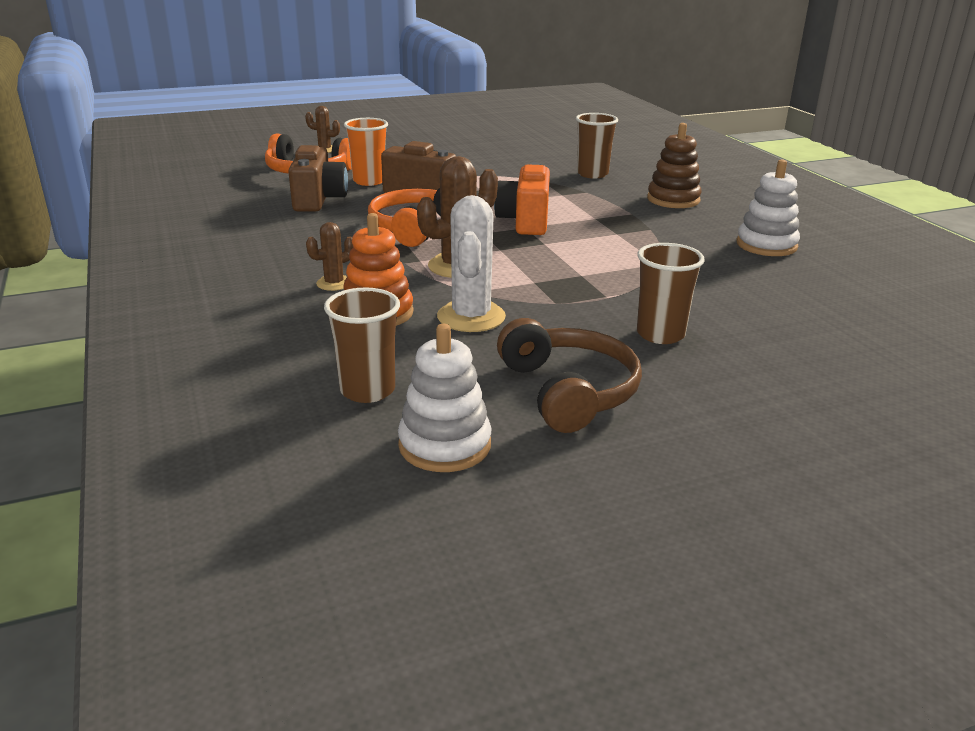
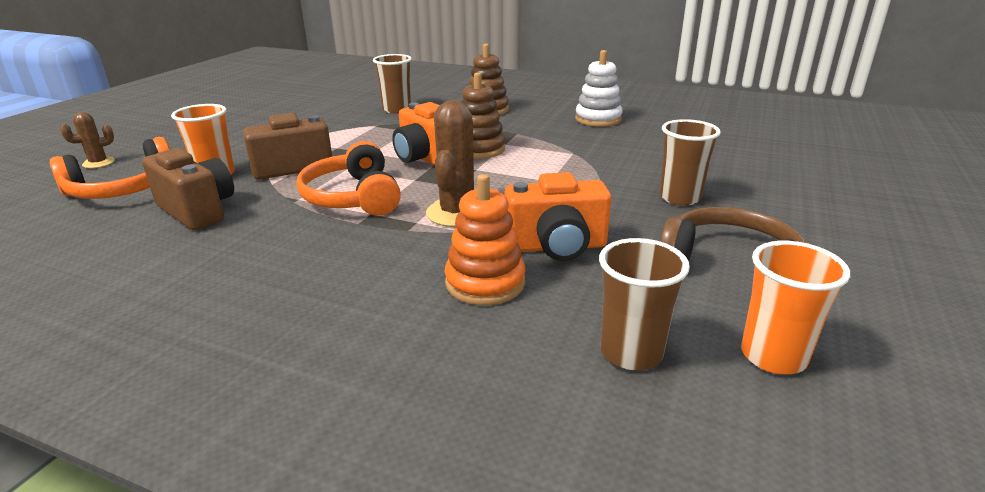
camera: 45 degrees left, 0 degrees up
brown cactus [306,222,353,291] -> none
white stacking toy [398,324,492,472] -> orange cup [741,241,850,374]
white cactus [437,195,506,332] -> orange camera [505,172,611,261]
none -> brown stacking toy [461,72,505,159]

